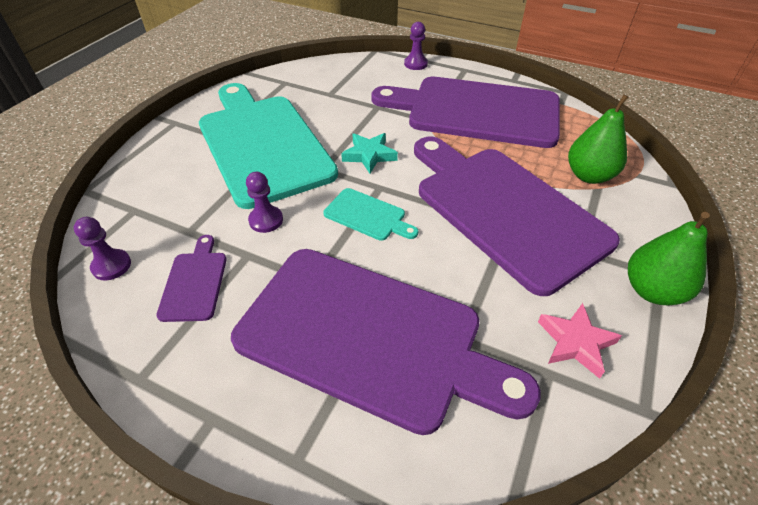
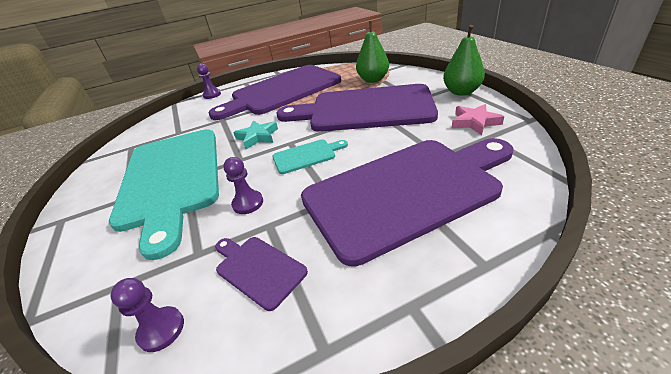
camera: 45 degrees left, 10 degrees down
turquoise cutting board [199,83,338,209] -> turquoise cutting board turned 120 degrees counterclockwise [109,129,219,260]

